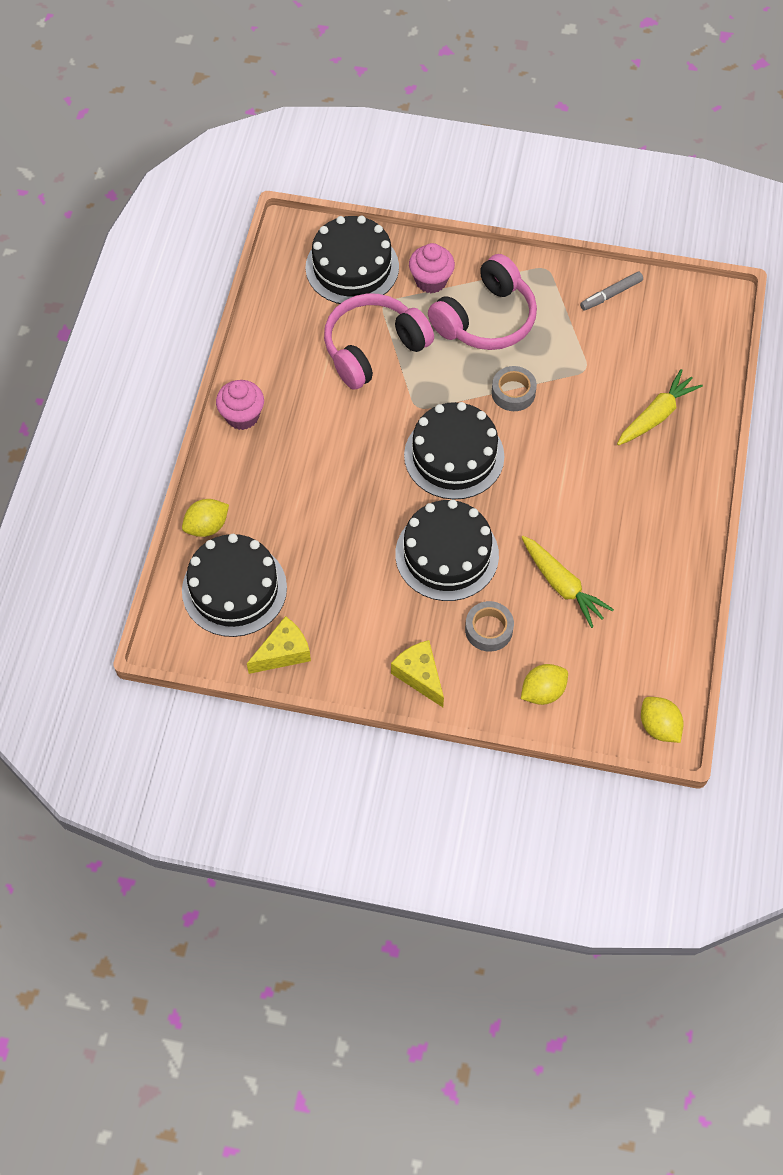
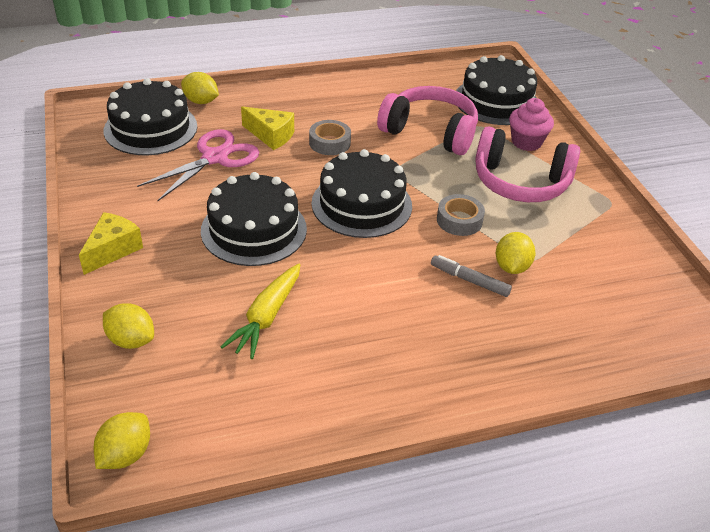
camera: 60 degrees right, 20 degrees down
pink cupcake [216,380,264,430] -> none
yellow cheese [247,616,311,674] -> yellow cheese moved to [241,107,294,150]
grey tape [465,601,514,652] -> grey tape moved to [309,120,351,155]
grey marker [580,272,643,311] -> grey marker moved to [431,255,512,297]
yellow carrot [617,369,703,445] -> none
none -> pink scissors [137,129,259,202]
none -> yellow lemon [496,232,536,274]

